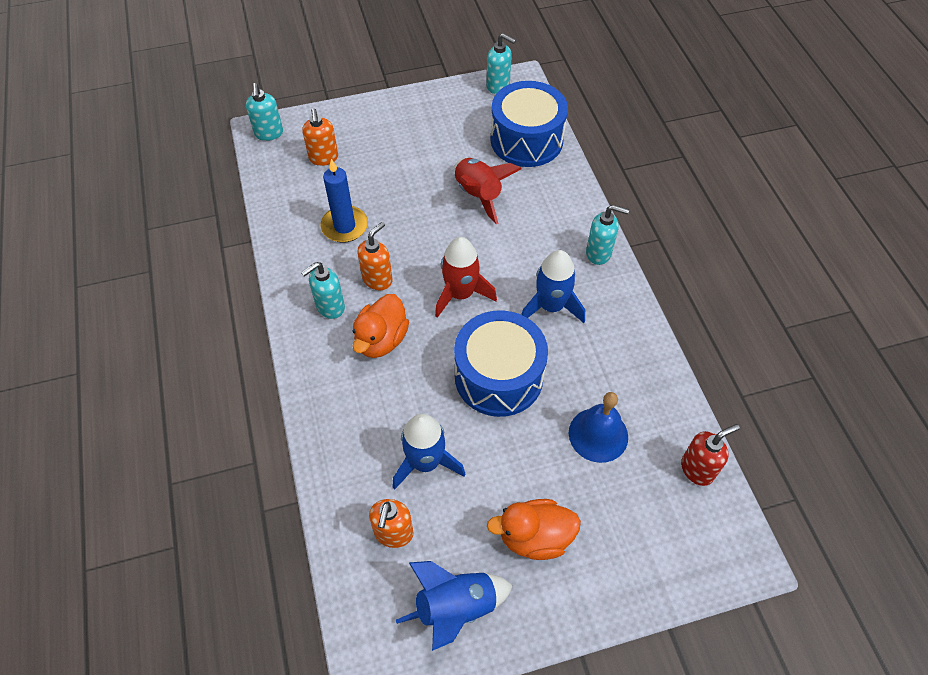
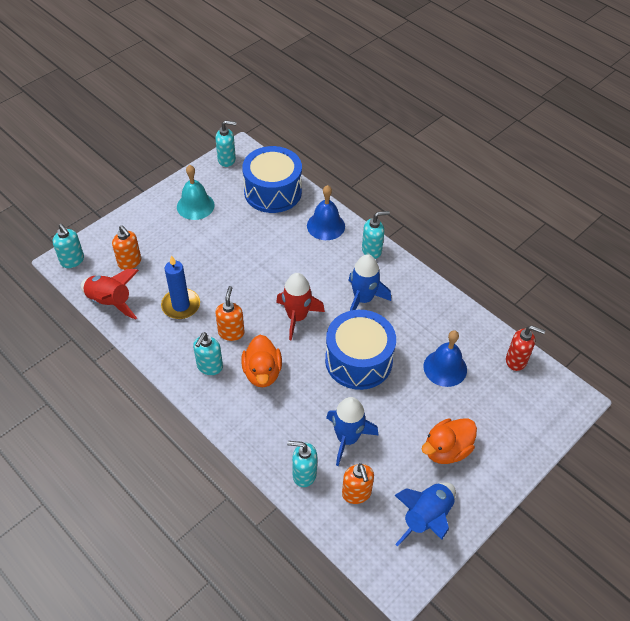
camera: 30 degrees left, 5 degrees down
red rocket [454,158,522,224] -> red rocket moved to [81,269,139,320]
red soap dispenser [681,424,740,486] -> red soap dispenser turned 75 degrees clockwise [506,326,545,371]
none -> turquoise bell [177,165,215,220]
none -> turquoise soap dispenser [287,441,317,487]
none -> blue bell [307,185,345,240]

